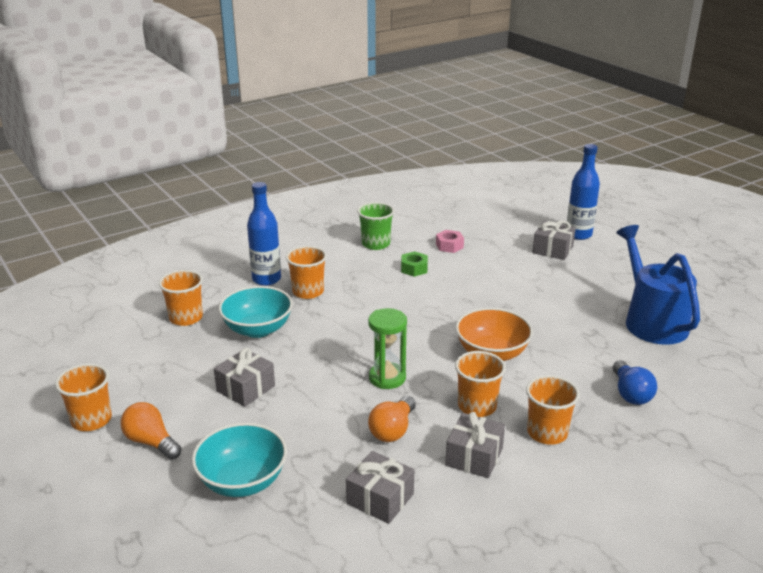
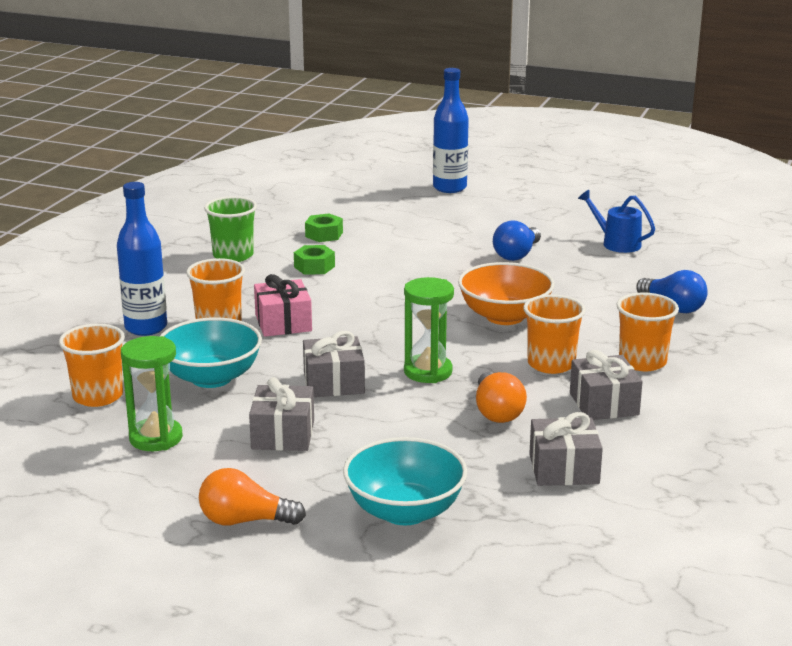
camera: 35 degrees left, 5 degrees down
orange cup [55,363,112,431] -> none
pink nut [436,230,464,253] -> green nut [305,213,343,242]
grey gift [532,221,576,260] -> grey gift moved to [303,331,365,397]
blue watering can [616,225,700,345] -> blue watering can [578,190,655,253], size x0.52
none -> green hourglass [121,336,183,451]
none -> pink gift [254,274,312,337]
none -> blue light bulb [493,220,541,261]

